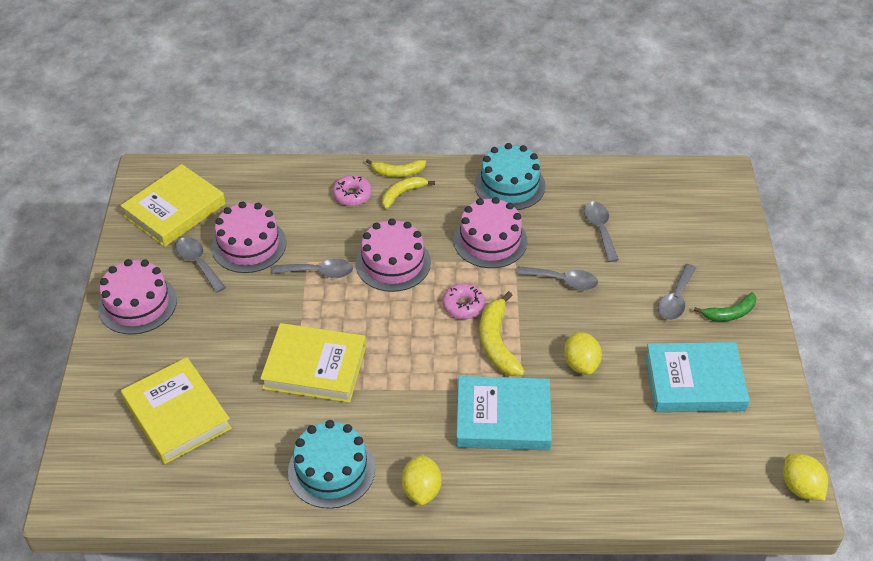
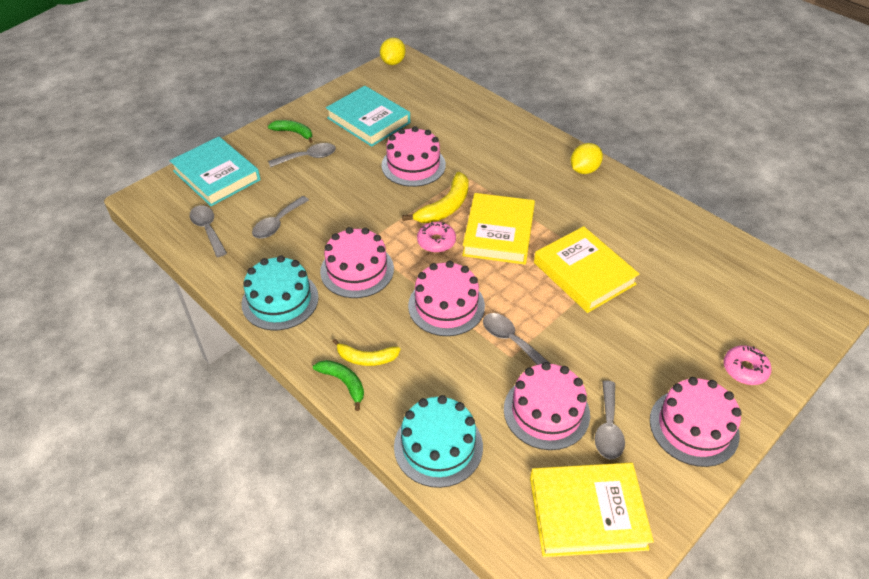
camera: 135 degrees left, 0 degrees up
yellow book [121,357,232,464] -> yellow book moved to [462,193,535,265]
turquoise cake [288,420,375,509] -> turquoise cake moved to [394,395,483,488]
pink donut [333,175,372,206] -> pink donut moved to [724,345,771,385]
yellow banana [366,159,426,177] -> green banana [313,360,364,411]
turquoise book [456,376,552,450] -> turquoise book moved to [170,136,260,206]
grey spoon [516,266,598,290] -> grey spoon moved to [190,205,227,257]
yellow lemon [564,332,602,375] -> pink cake [381,126,446,187]

